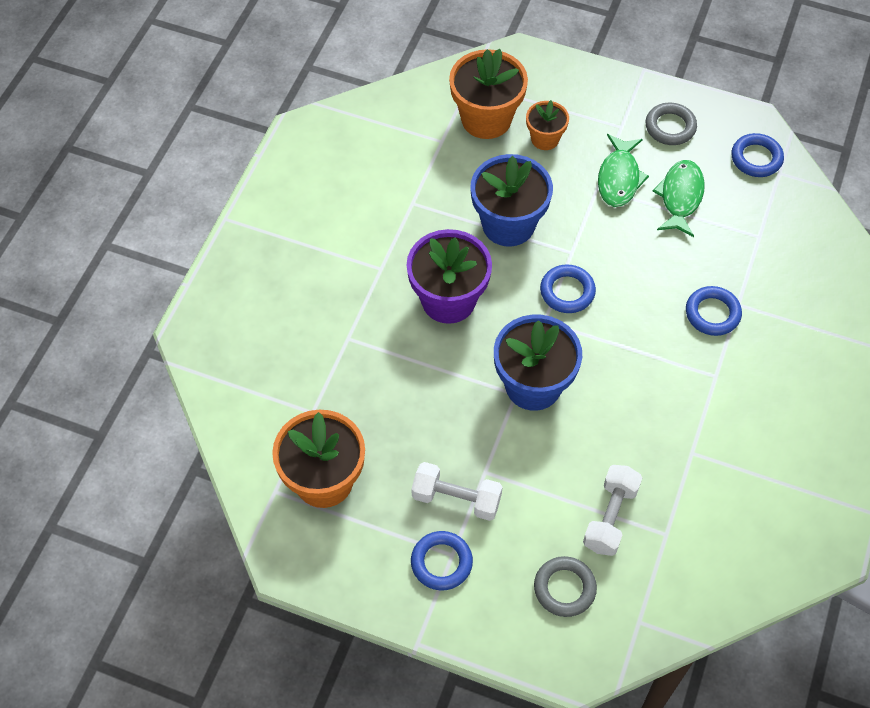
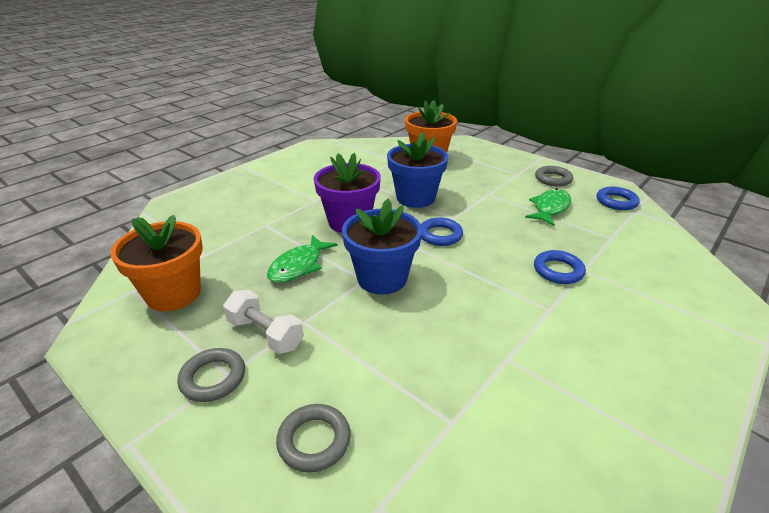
camera: 20 degrees right, 25 degrees down
blue ring [411,531,473,590] -> grey ring [177,348,245,402]
orange flower pot [526,100,569,150] -> none
white dumbbell [583,465,642,556] -> none
green fish [598,134,649,207] -> green fish moved to [267,235,338,283]

